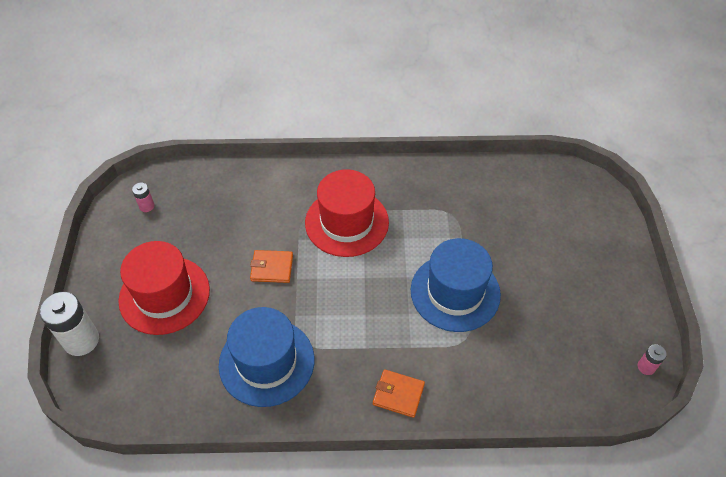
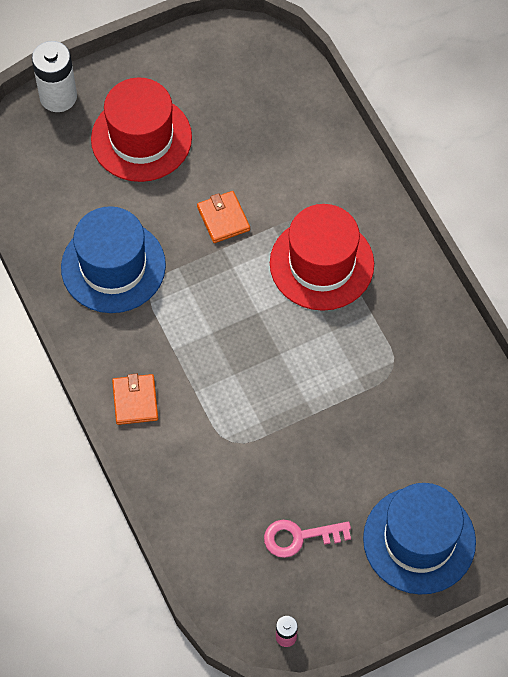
camera: 65 degrees right, 10 degrees up
pink battery [132,183,155,212] -> none
blue hat [411,238,501,332] -> blue hat moved to [363,483,476,594]
none -> pink key [264,520,351,558]

